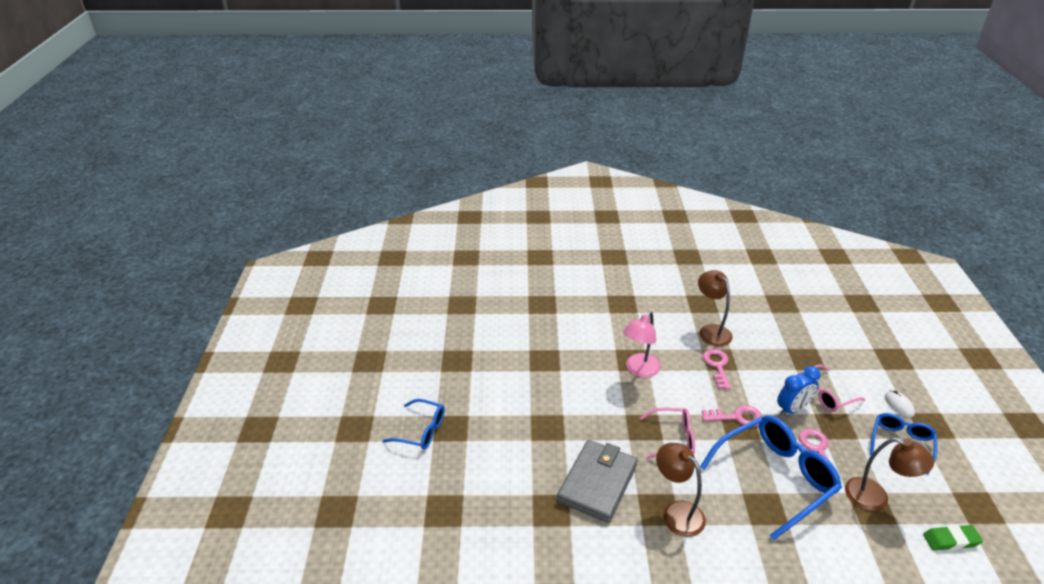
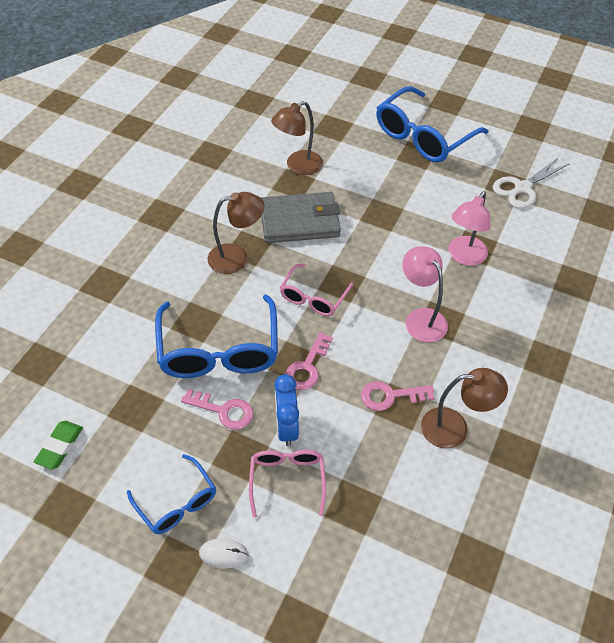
camera: 115 degrees right, 15 degrees up
blue glasses [383,399,445,450] -> blue glasses [376,86,488,162], size x1.78
grey wallet [557,440,638,523] -> grey wallet turned 60 degrees counterclockwise [261,192,341,243]
pink key [703,349,731,389] -> pink key turned 150 degrees clockwise [361,381,435,411]
brown lamp [845,438,934,511] -> brown lamp moved to [271,101,323,175]
none -> pink lamp [448,191,490,266]
none -> white scissors [493,157,570,209]

